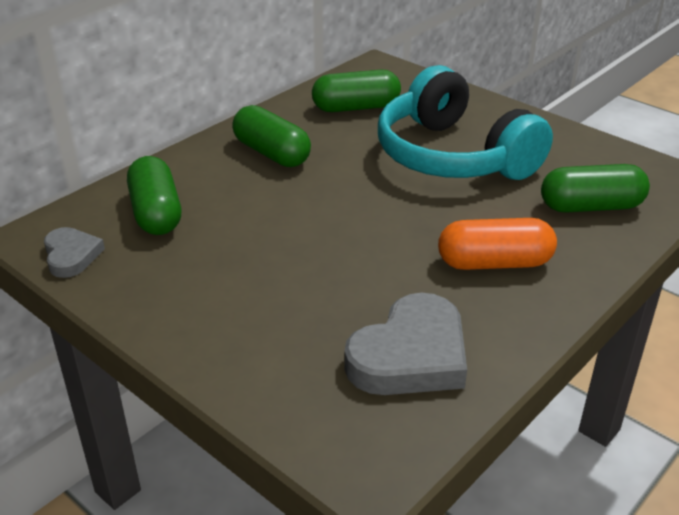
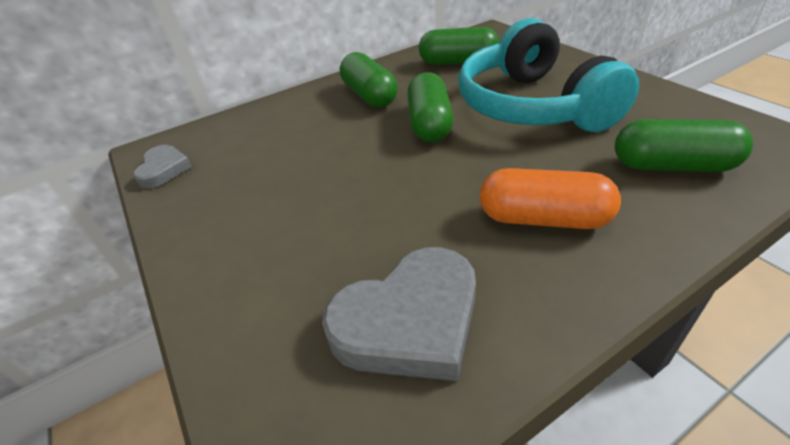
camera: 20 degrees right, 5 degrees up
green capsule [127,156,181,235] -> green capsule moved to [407,72,454,142]

